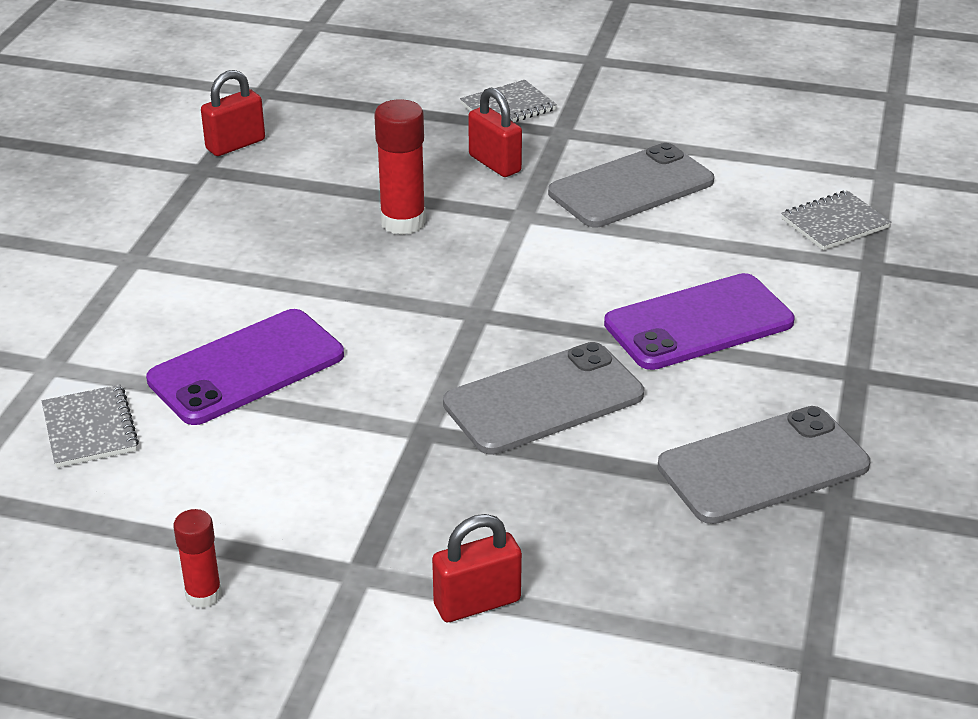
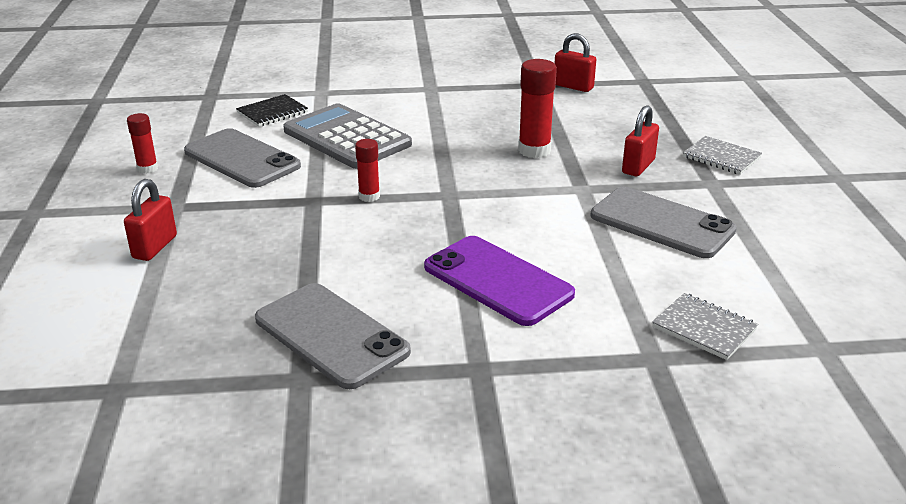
camera: 70 degrees right, 5 degrees down
grey notebook [42,384,139,468] -> black notebook [236,94,308,127]
purple phone [146,309,344,425] -> grey calculator [283,103,412,169]
red padlock [432,514,522,622] -> red padlock turned 60 degrees clockwise [124,179,177,261]
grey phone [443,342,644,455] -> grey phone moved to [184,128,301,188]
none -> red glue stick [355,139,380,202]

